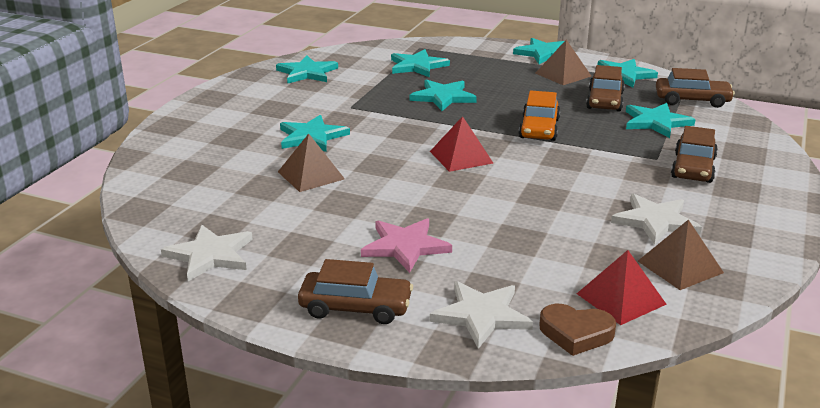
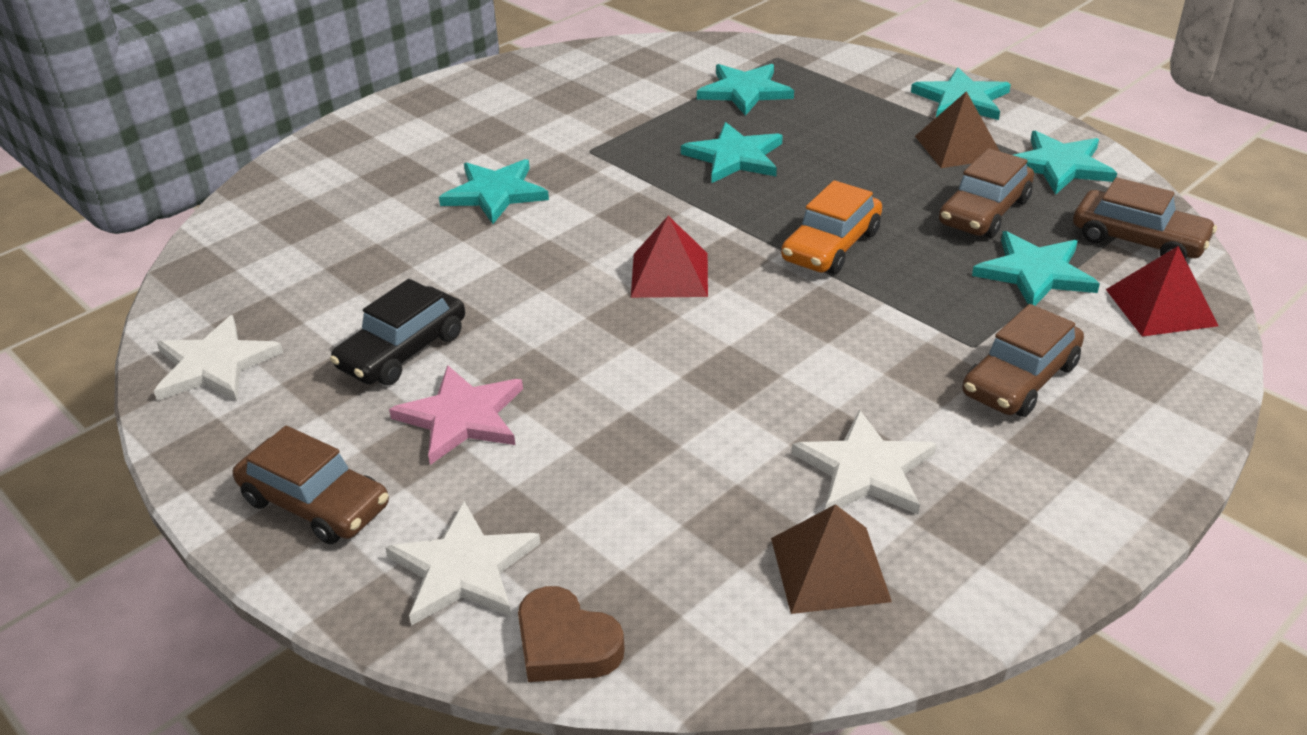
camera: 25 degrees right, 10 degrees up
turquoise star [276,56,338,84] -> none
brown pyramid [278,133,345,192] -> none
red pyramid [577,250,667,325] -> red pyramid moved to [1106,246,1219,337]
none -> black car [330,279,465,385]

